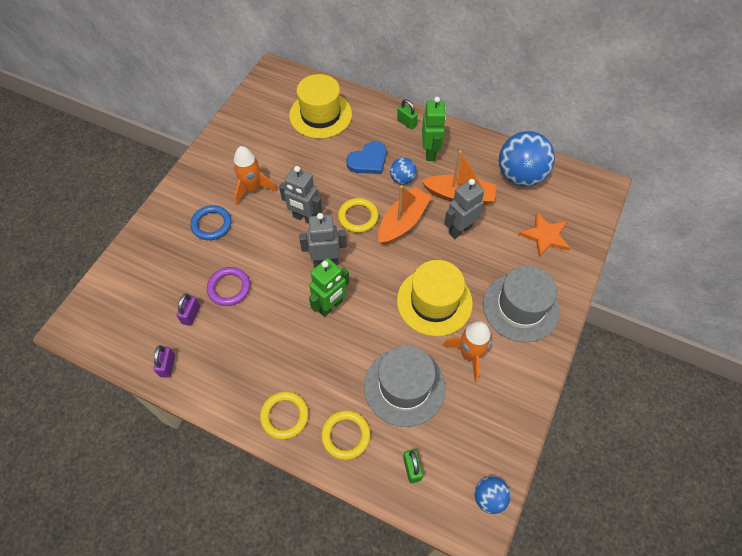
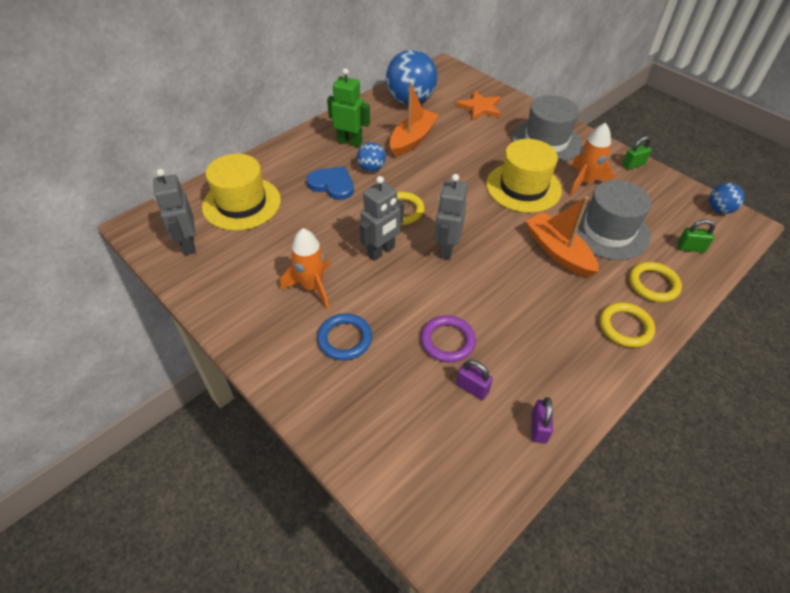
camera: 70 degrees left, 10 degrees down
purple padlock [153,345,175,378] -> purple padlock turned 75 degrees clockwise [531,397,553,444]
green robot [309,258,350,317] -> none
blue heart [346,141,387,174] -> blue heart turned 45 degrees counterclockwise [307,166,354,200]
orange boat [378,185,432,245] -> orange boat moved to [526,196,599,277]
green padlock [397,99,418,129] -> green padlock moved to [622,136,652,170]
grey robot [444,179,484,239] -> grey robot moved to [153,169,196,255]

